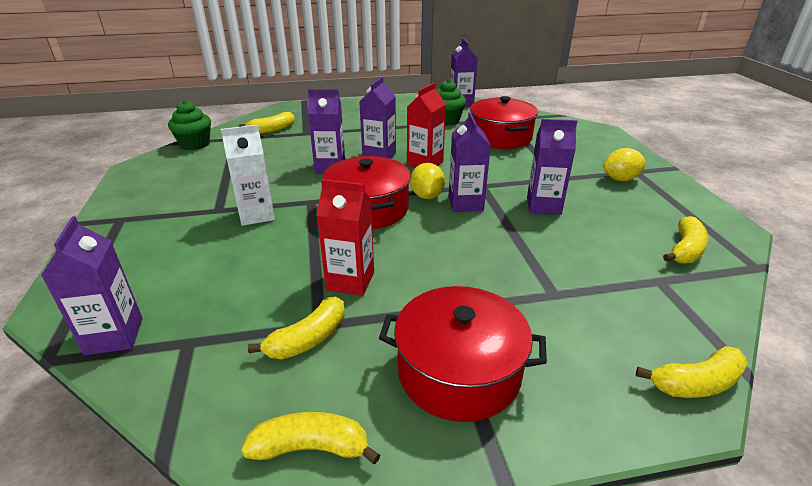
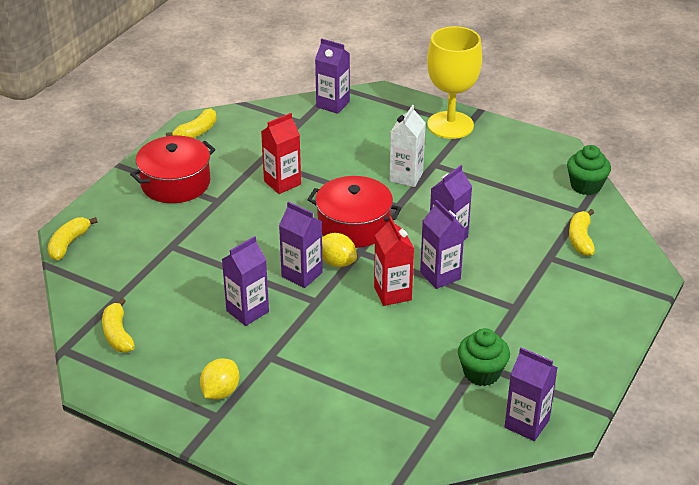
camera: 130 degrees right, 5 degrees up
yellow banana [248,296,345,359] -> none
red pot [470,96,538,149] -> none
none -> yellow goblet [427,26,482,139]

